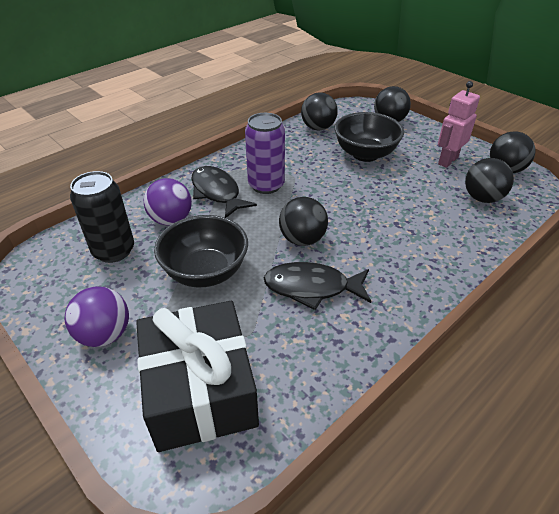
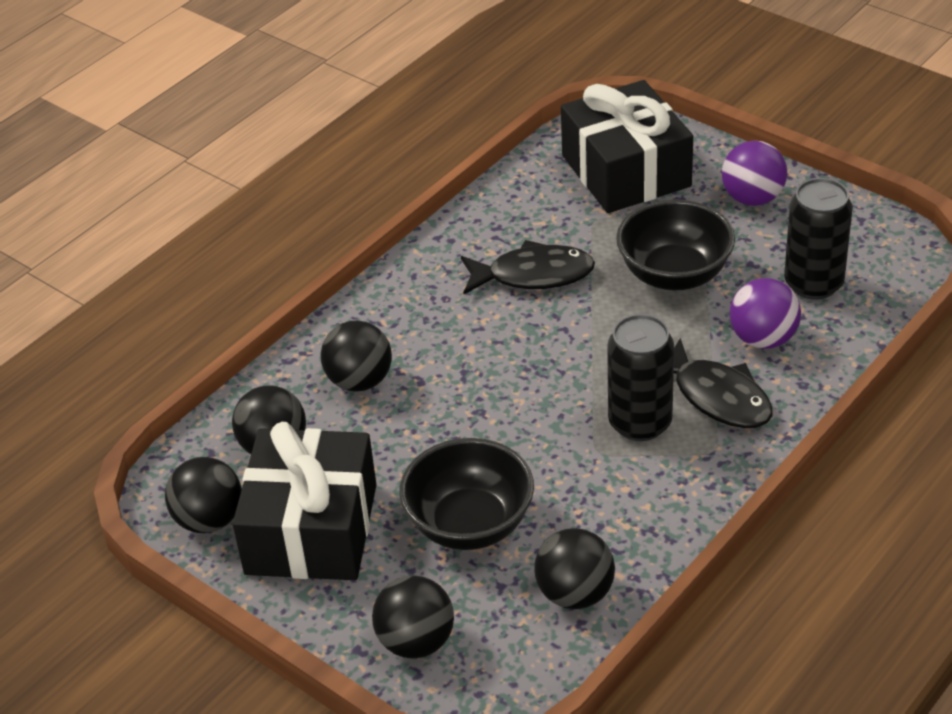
camera: 175 degrees right, 0 degrees up
purple can [245,113,285,194] -> black can [607,314,674,441]
black ball [279,197,328,246] -> black ball moved to [321,320,392,392]
pink robot [438,81,480,168] -> black gift [233,422,377,580]

